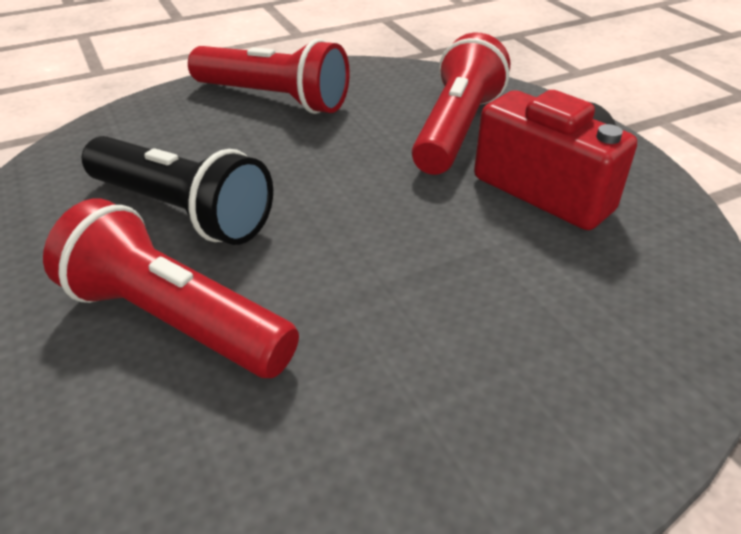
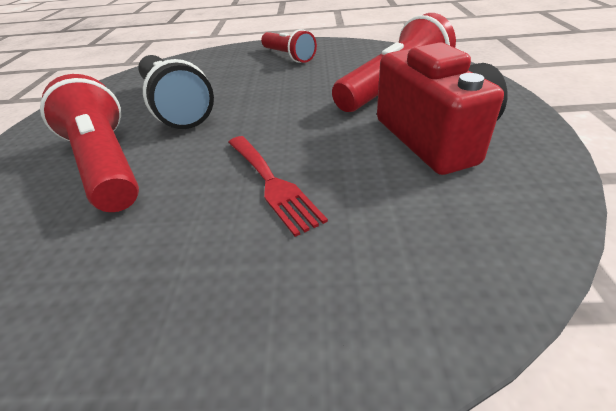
camera: 30 degrees right, 0 degrees up
red flashlight [188,39,350,114] -> red flashlight [261,29,317,63], size x0.63
none -> red fork [228,136,328,237]

